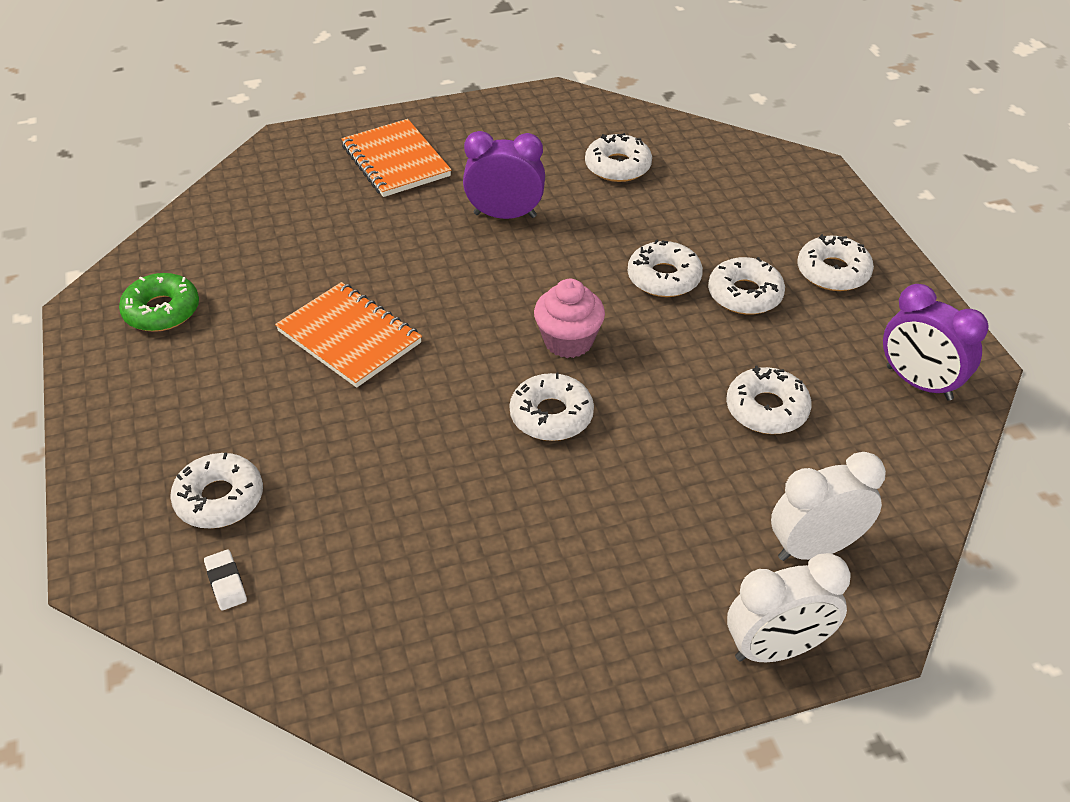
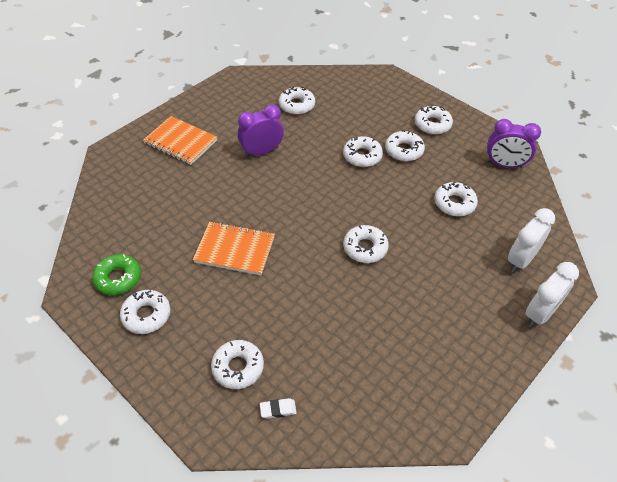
camera: 30 degrees left, 5 degrees up
white eraser [204,550,247,610] -> white eraser turned 45 degrees counterclockwise [260,398,297,419]
pink cupcake [534,279,605,358] -> none
none -> white donut [120,290,170,334]

